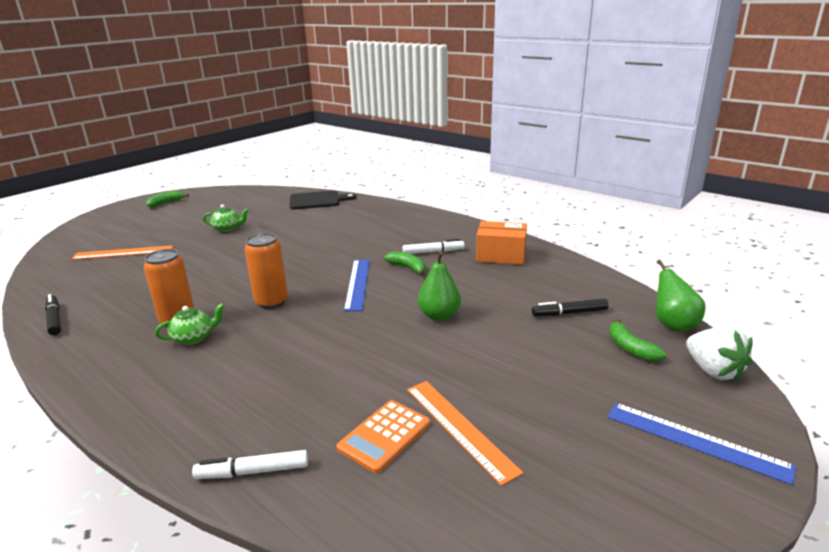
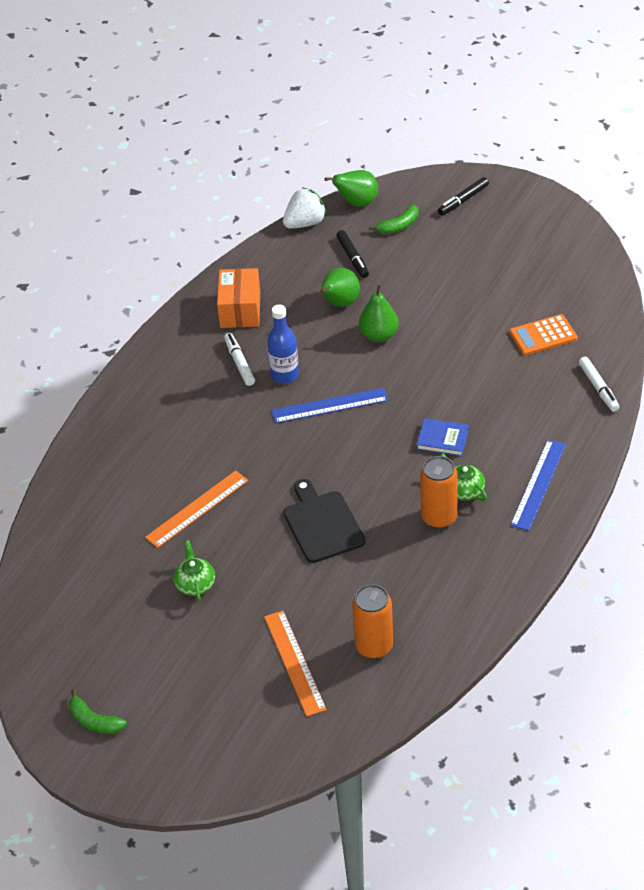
camera: 100 degrees left, 20 degrees up
black marker [45,294,61,335] -> black marker moved to [438,177,489,216]
orange can [245,233,288,309] -> orange can moved to [352,584,393,659]
black cutting board [289,191,356,209] -> black cutting board moved to [283,479,366,563]
orange calculator [336,400,430,473] -> orange calculator turned 135 degrees clockwise [509,314,577,356]
green banana [384,251,426,276] -> blue bottle [267,304,299,384]
orange ruler [407,381,523,486] -> orange ruler moved to [145,470,248,548]
blue ruler [608,403,796,485] -> blue ruler moved to [510,440,566,531]
white strawberry [686,326,753,382] -> white strawberry moved to [283,187,327,229]
none -> green pear [320,268,360,307]
none -> blue book [416,418,469,457]

